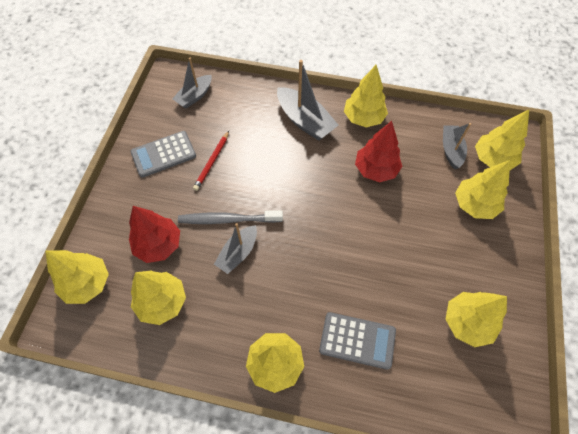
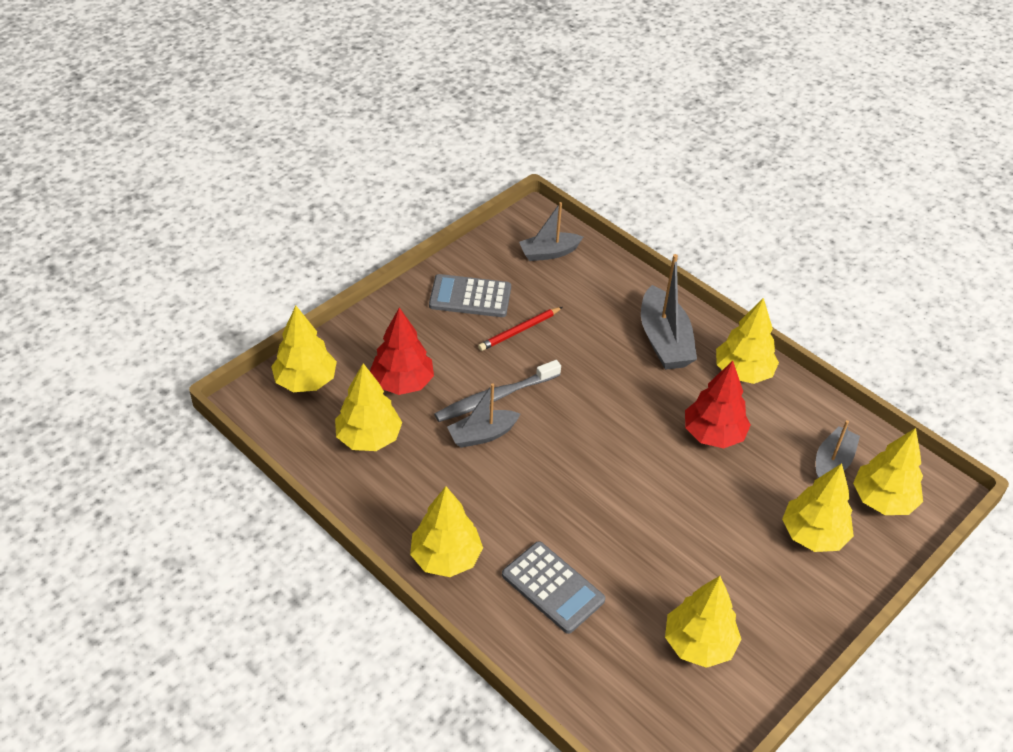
camera: 30 degrees right, 15 degrees down
grey toothbrush [178,210,283,224] -> grey toothbrush turned 60 degrees counterclockwise [434,360,561,422]

